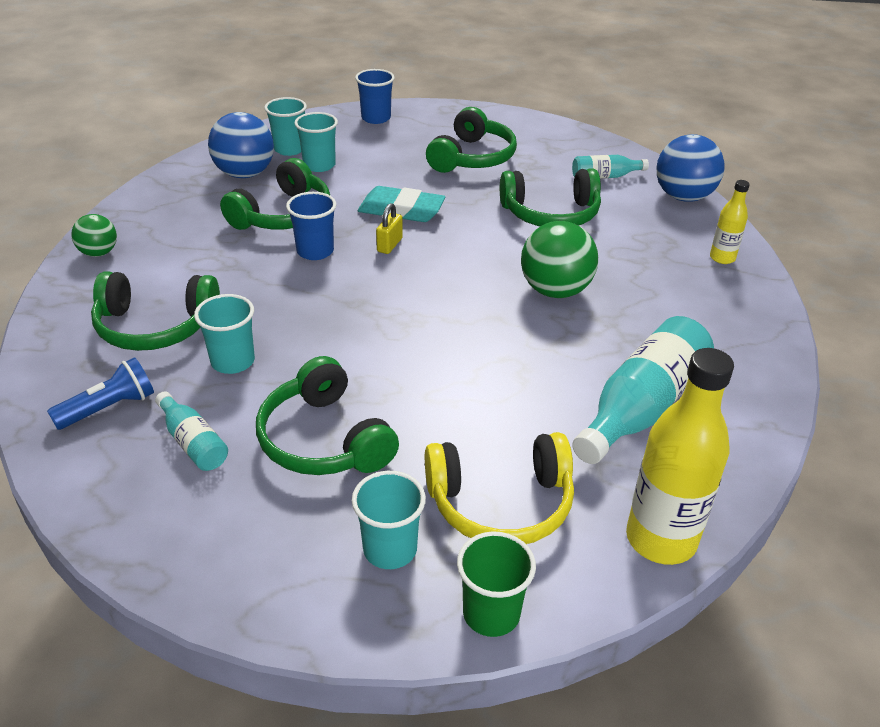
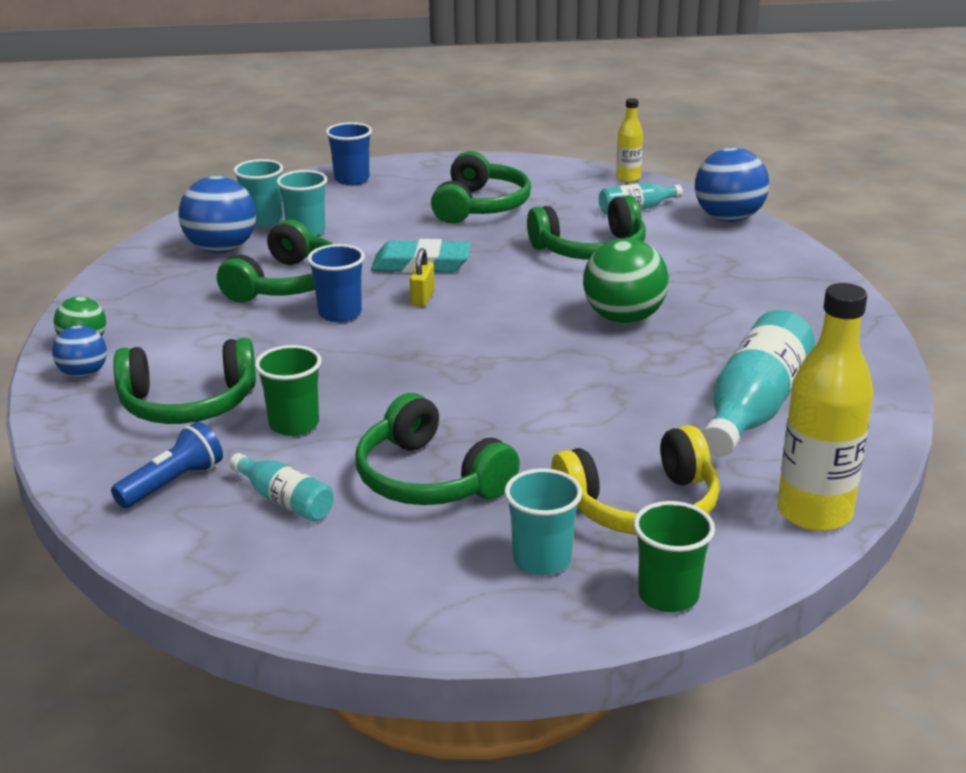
camera: 10 degrees left, 10 degrees down
turquoise cup [194,294,255,374] -> green cup [255,345,322,436]
yellow bottle [710,180,750,264] -> yellow bottle moved to [616,98,643,182]
none -> blue ball [52,325,107,378]

